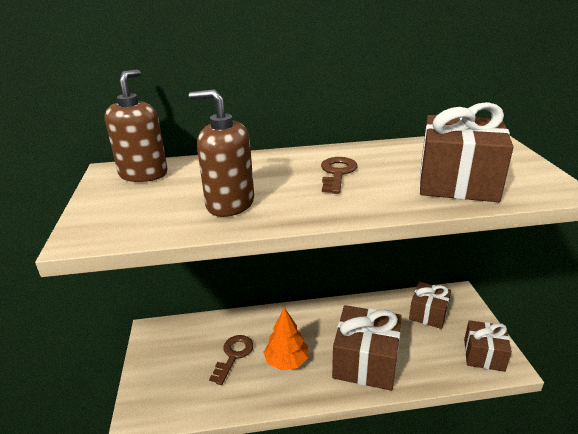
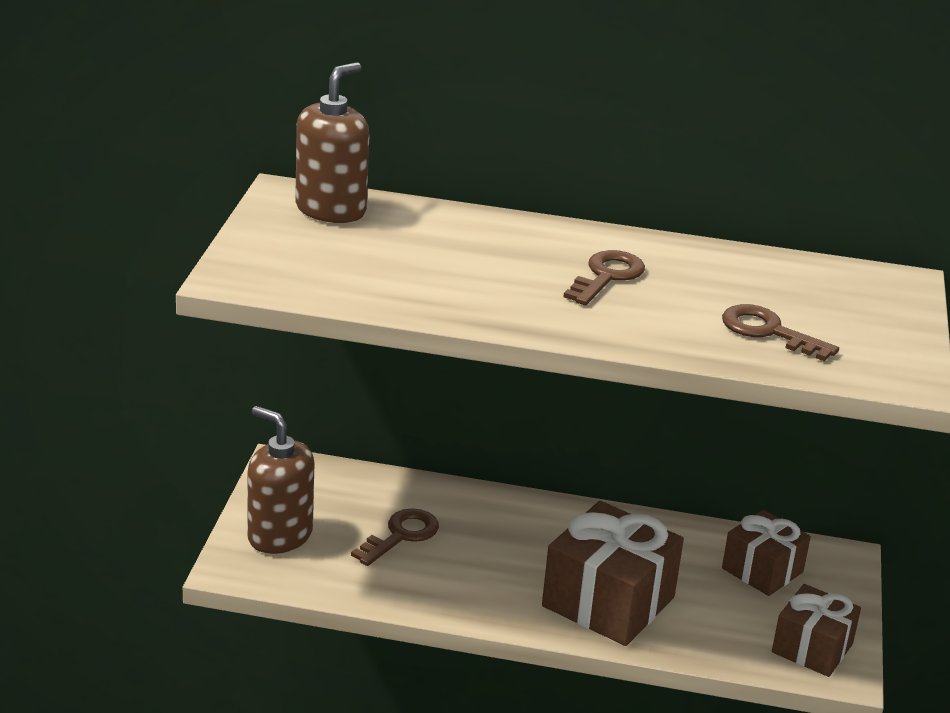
camera: 15 degrees right, 0 degrees up
brown soap dispenser [189,89,254,217] -> brown soap dispenser moved to [247,406,315,554]
orange tree [263,307,308,370] -> none
brown gift [420,102,513,202] -> brown key [722,304,839,361]

